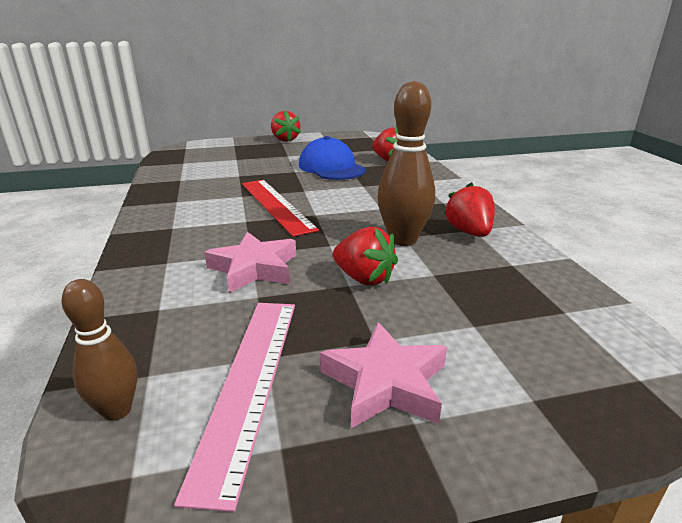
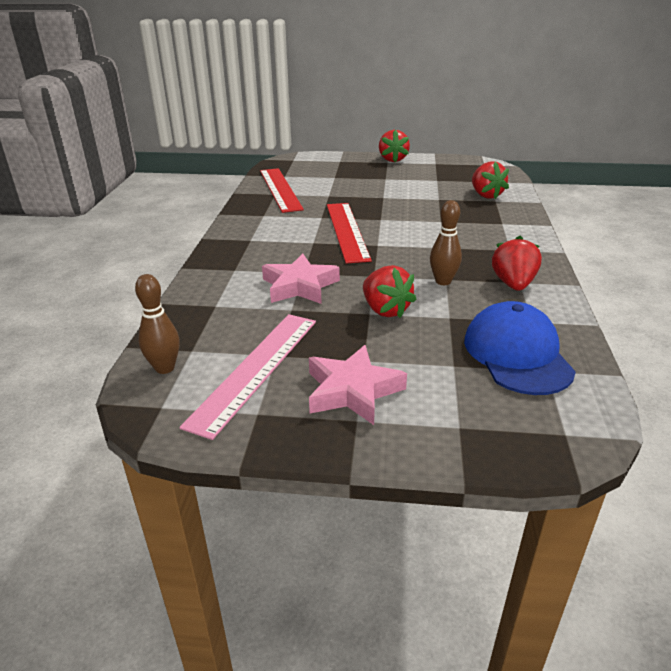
camera: 20 degrees right, 5 degrees up
blue cap [299,136,366,180] -> blue cap moved to [464,301,576,395]
brown bowling pin [378,81,435,246] -> brown bowling pin [430,200,462,285], size x0.59
none -> red ruler [260,168,304,213]

